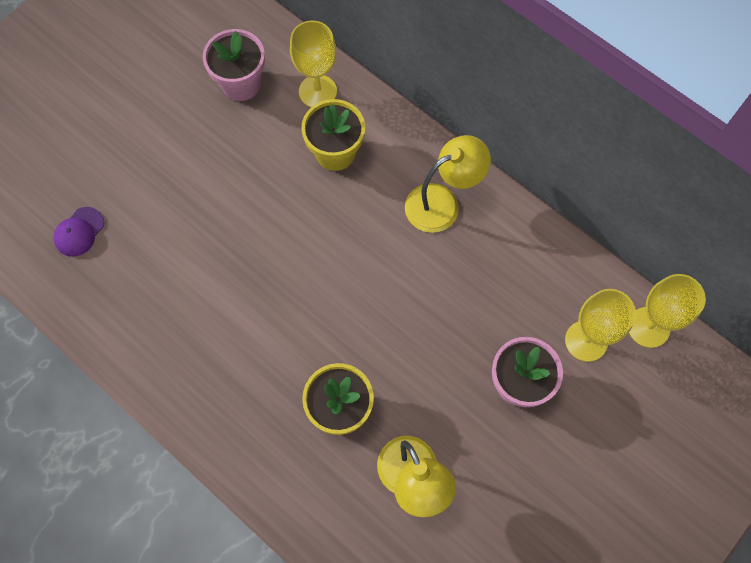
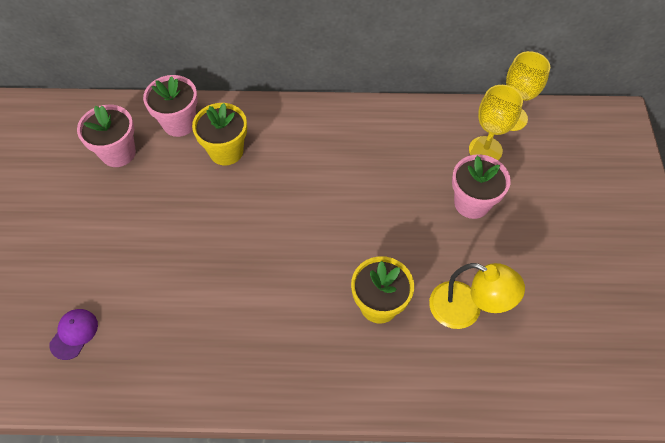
camera: 40 degrees left, 10 degrees down
purple cap [54,207,104,257] -> purple cap turned 150 degrees counterclockwise [49,309,98,360]
yellow goblet [290,21,337,107] -> pink flower pot [143,75,198,137]
yellow lamp [405,135,491,233] -> none

